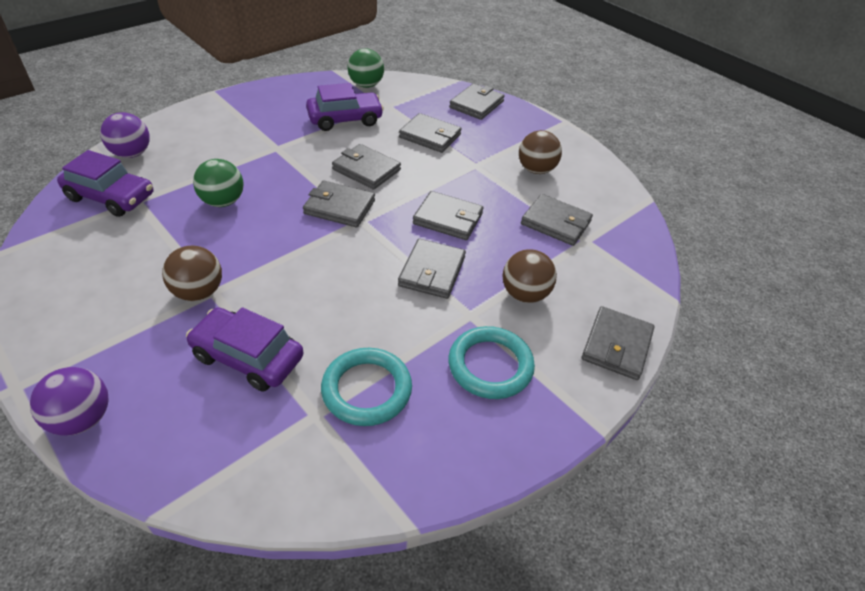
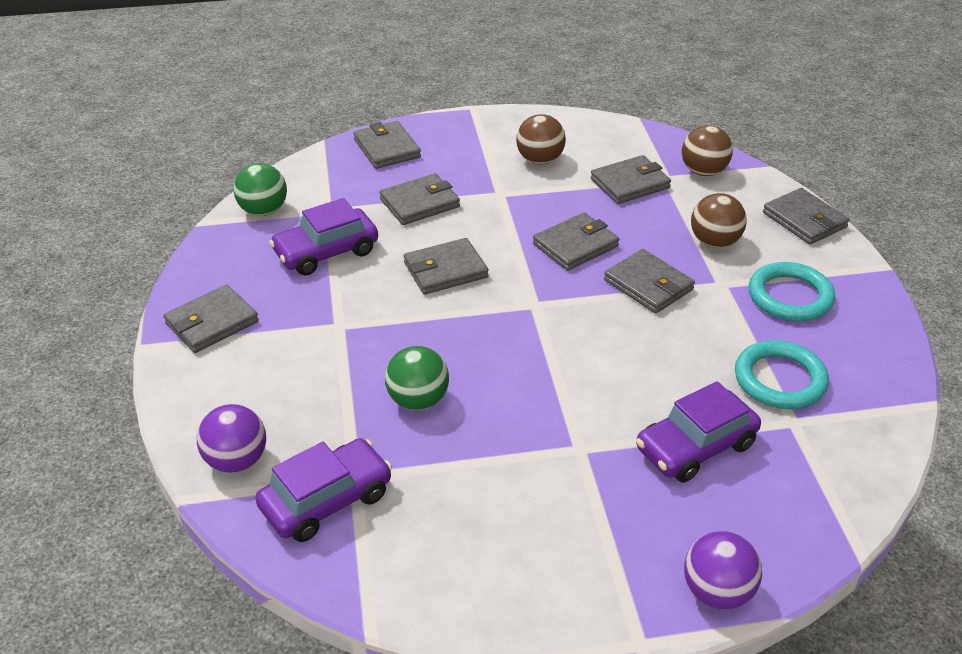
camera: 55 degrees left, 5 degrees down
brown ball [162,246,222,301] -> brown ball moved to [682,125,733,176]
grey wallet [303,181,375,227] -> grey wallet moved to [163,285,259,353]
purple car [306,83,384,131] -> purple car turned 135 degrees counterclockwise [269,198,378,275]

